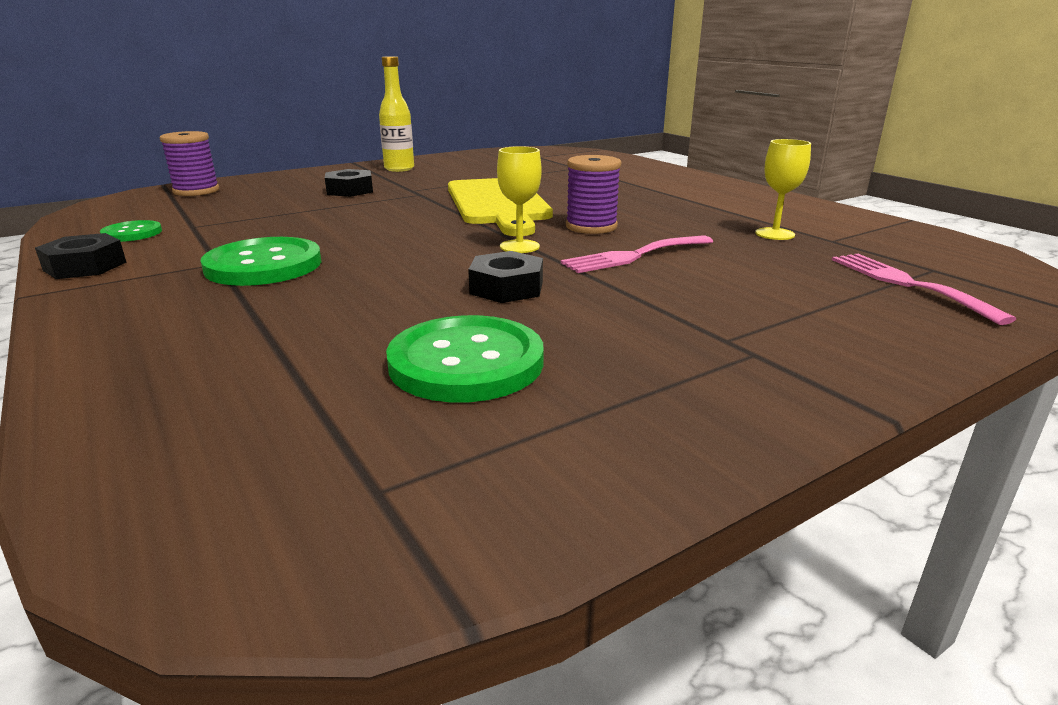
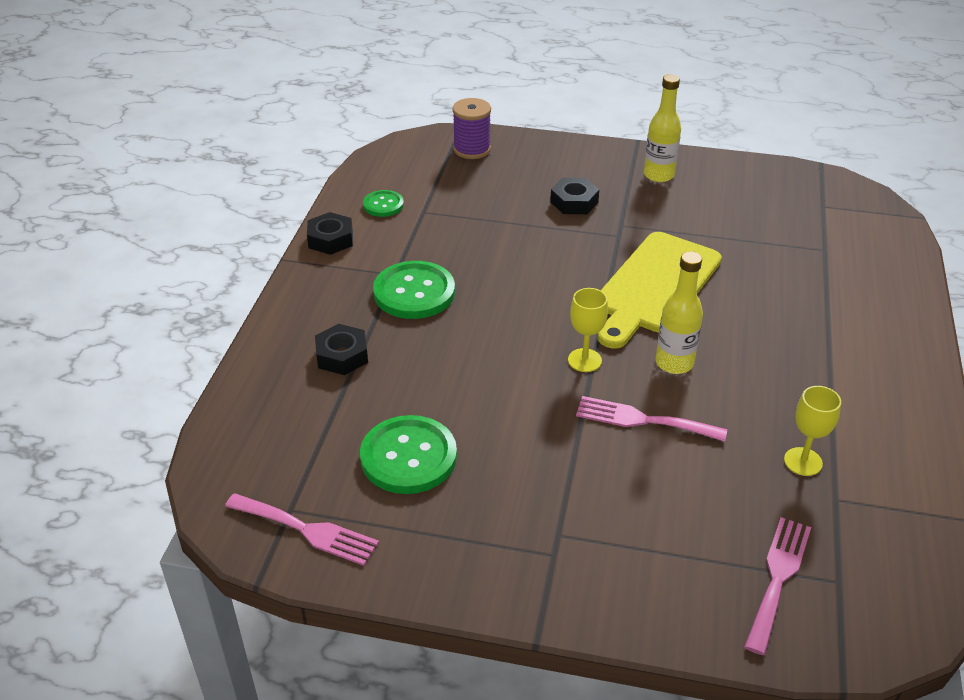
camera: 45 degrees right, 15 degrees up
black nut [468,251,543,303] -> black nut moved to [315,324,368,375]
purple spool [566,155,621,234] -> yellow bottle [656,251,703,374]
none -> pink fork [225,493,379,566]

